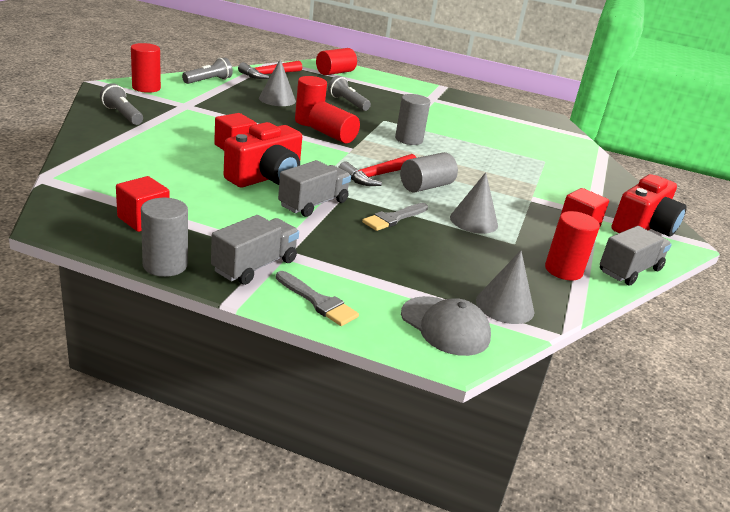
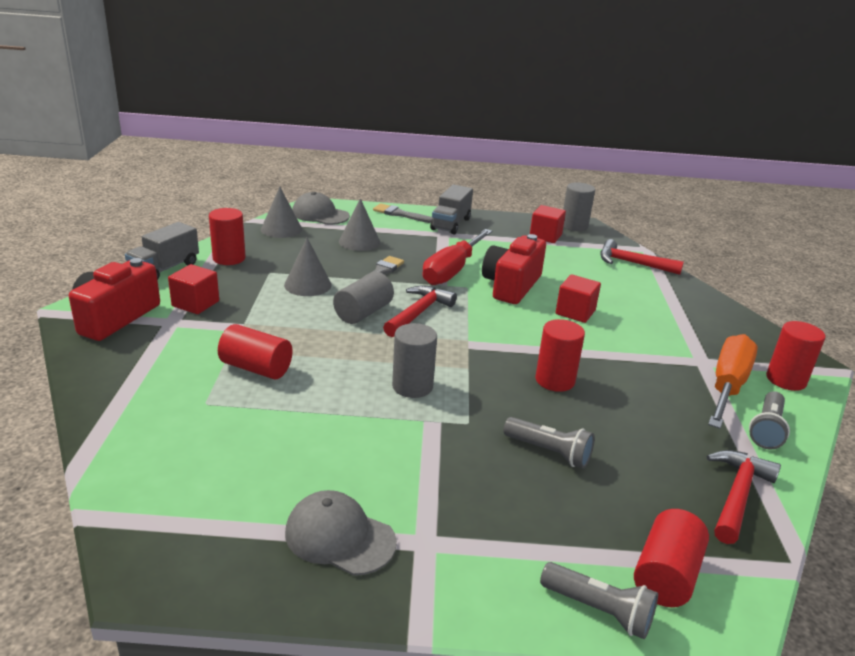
camera: 165 degrees right, 0 degrees up
grey flashlight [100,83,143,125] -> grey flashlight moved to [540,562,658,639]
grey cylinder [141,198,188,277] -> grey cylinder moved to [563,182,595,231]
grey cone [259,59,296,106] -> grey cone moved to [339,198,380,251]
grey truck [278,160,351,217] -> red screwdriver [422,229,492,285]
red cylinder [309,101,360,143] -> red cylinder moved to [218,324,293,380]
none -> grey cap [285,490,397,576]
none -> red hammer [600,239,684,275]
none -> orange screwdriver [708,334,758,429]

